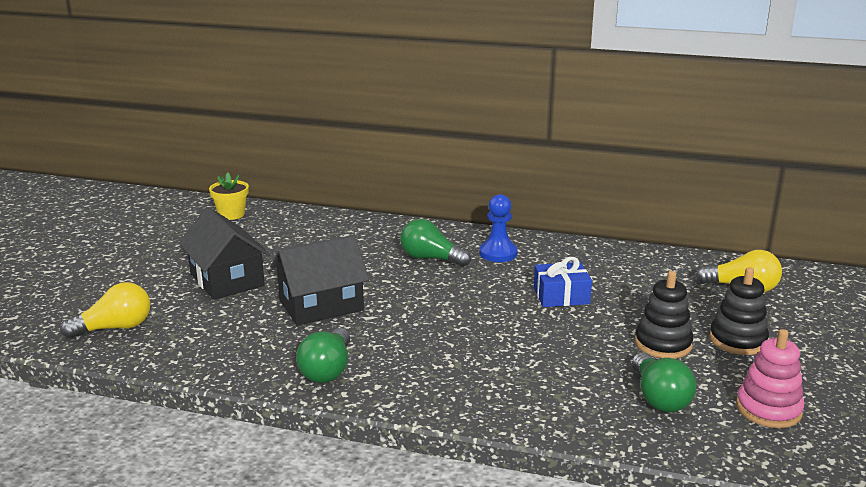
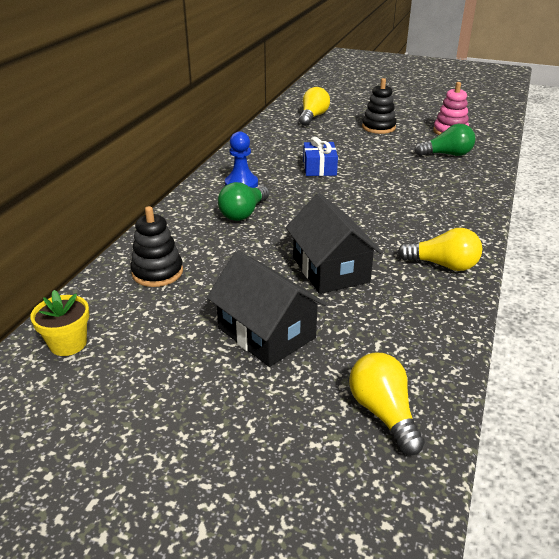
camera: 85 degrees left, 10 degrees up
black house [178,207,270,300] -> black house turned 75 degrees clockwise [207,250,327,367]
green light bulb [296,328,350,383] -> yellow light bulb [398,228,482,271]
black stacking toy [635,271,693,359] -> black stacking toy moved to [130,206,183,287]

